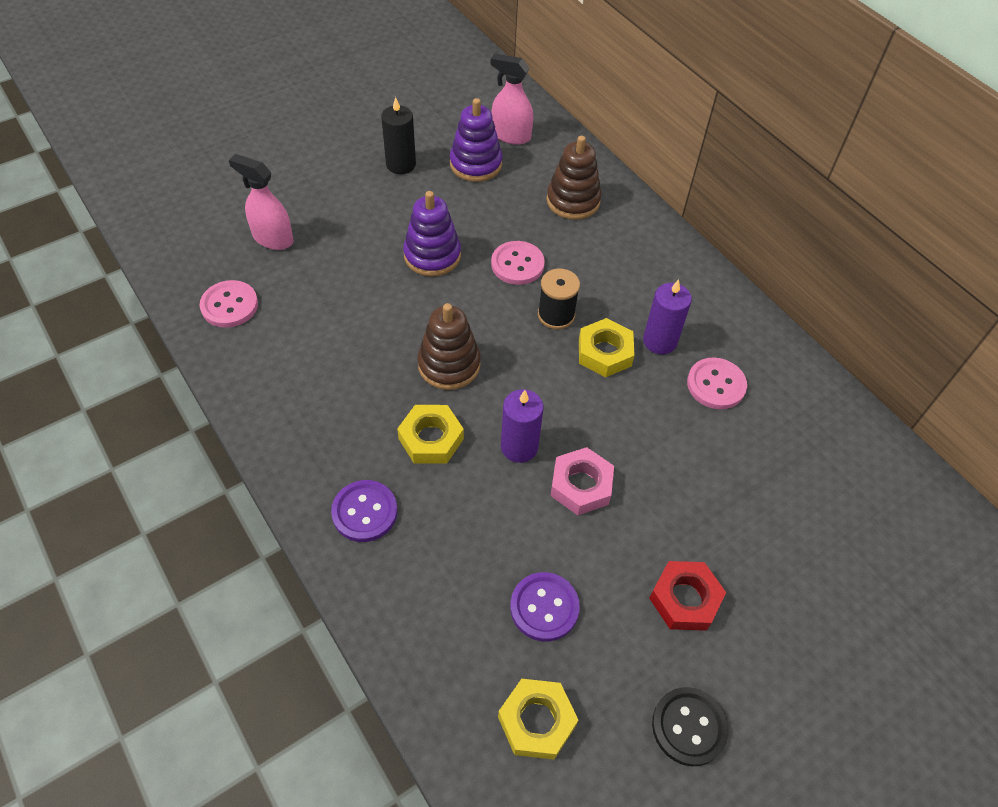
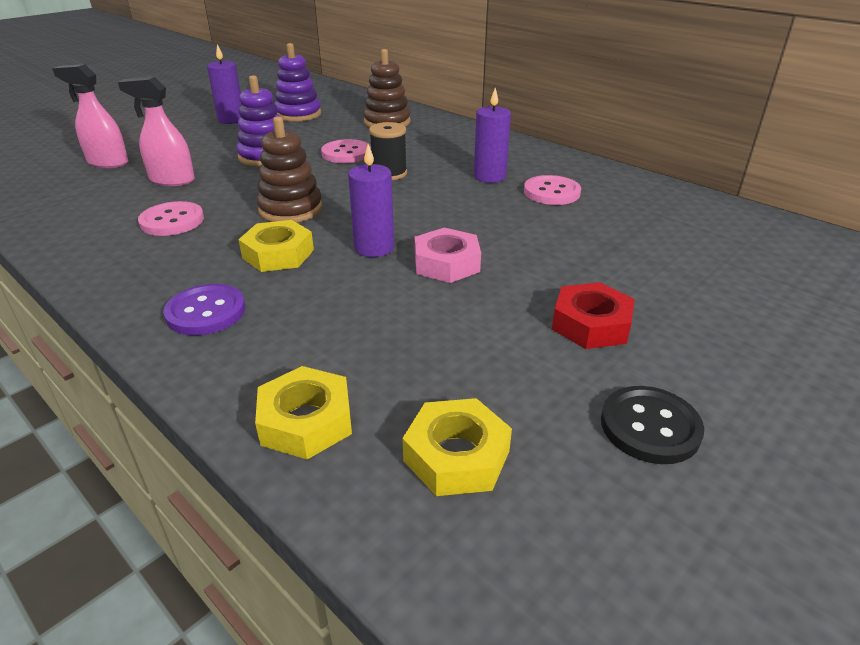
camera: 10 degrees left, 20 degrees down
pink button [200,280,258,328] -> pink button moved to [138,201,204,236]
black candle [381,97,416,174] -> purple candle [207,44,241,124]
pink spray bottle [491,53,533,145] -> pink spray bottle moved to [118,77,195,186]
purple button [510,572,580,641] -> none
yellow nut [579,318,635,377] -> yellow nut moved to [255,366,352,459]

